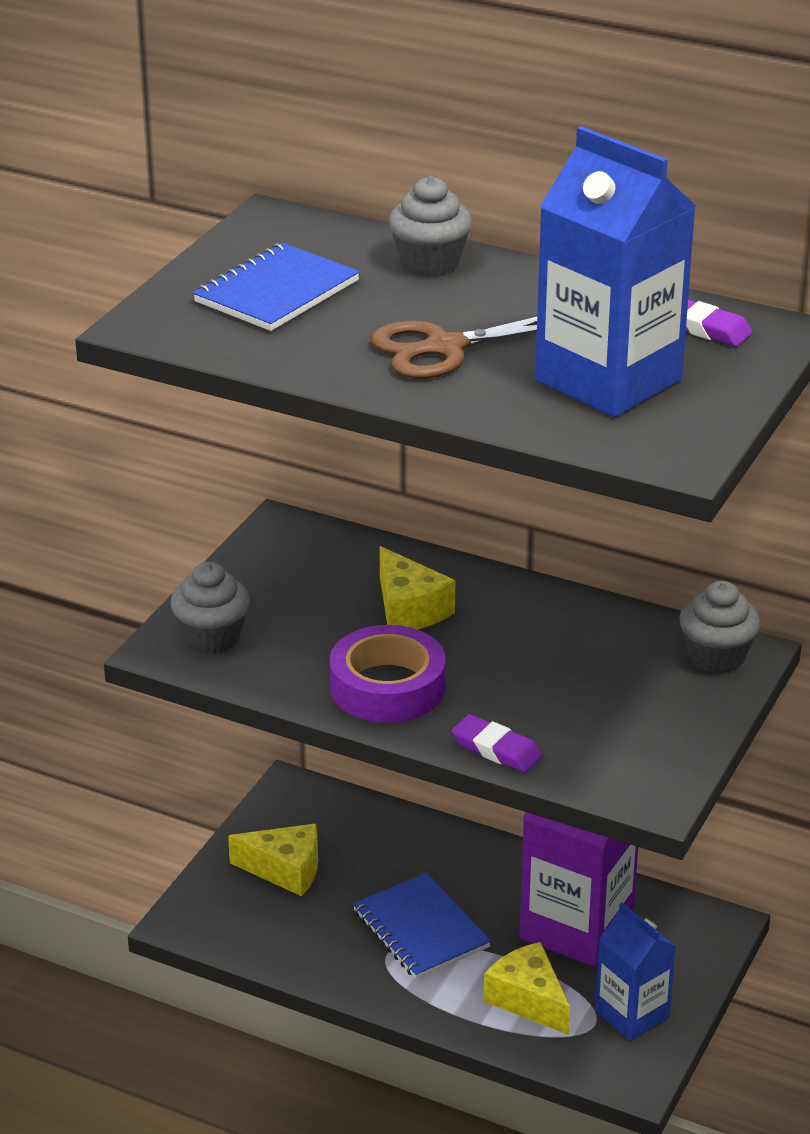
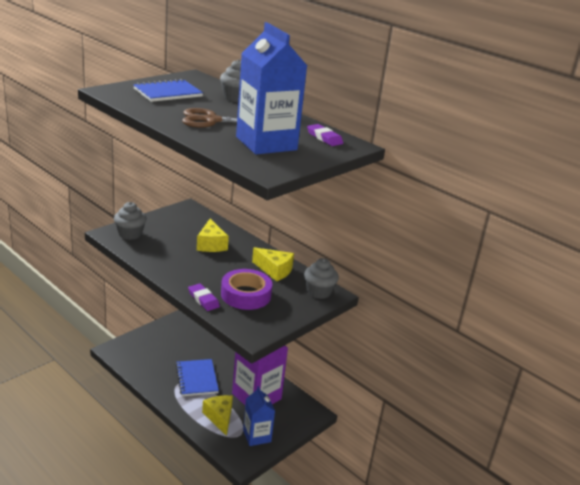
camera: 15 degrees right, 5 degrees down
yellow cheese [228,824,318,896] -> yellow cheese moved to [252,247,294,281]
purple tape [330,625,446,723] -> purple tape moved to [221,269,272,310]

